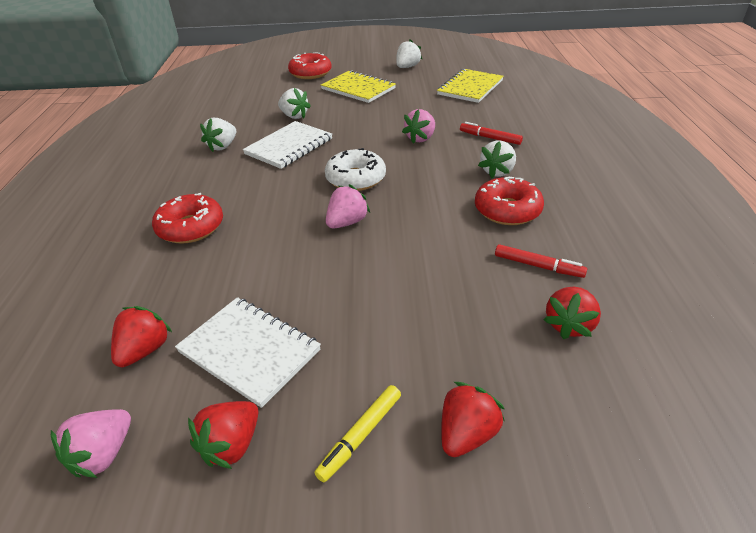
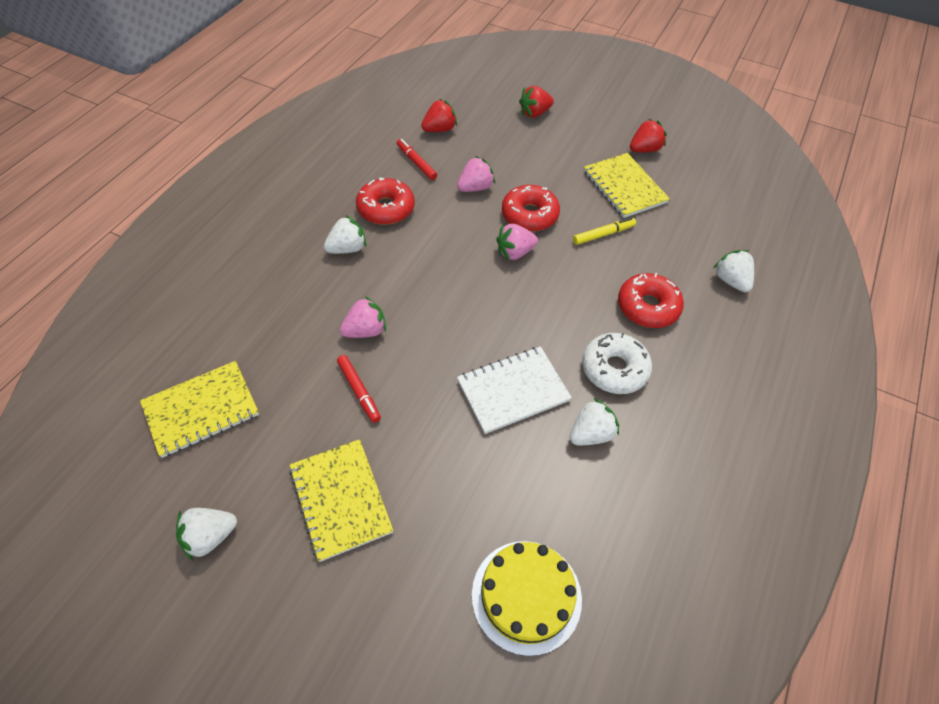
camera: 155 degrees left, 15 degrees up
pink strawberry [51,409,131,478] -> pink strawberry moved to [457,156,495,192]
red strawberry [111,306,172,367] -> none
white notebook [175,297,321,408] -> yellow notebook [584,153,670,218]
white strawberry [278,88,311,119] -> white strawberry moved to [713,250,754,292]
red donut [288,52,332,79] -> red donut moved to [502,185,560,231]
yellow marker [314,385,401,482] -> yellow marker moved to [573,217,636,245]
white donut [325,148,386,191] -> white donut moved to [582,333,652,394]
red marker [460,122,523,145] -> red marker moved to [337,355,381,423]
none -> yellow cake [472,541,582,656]

